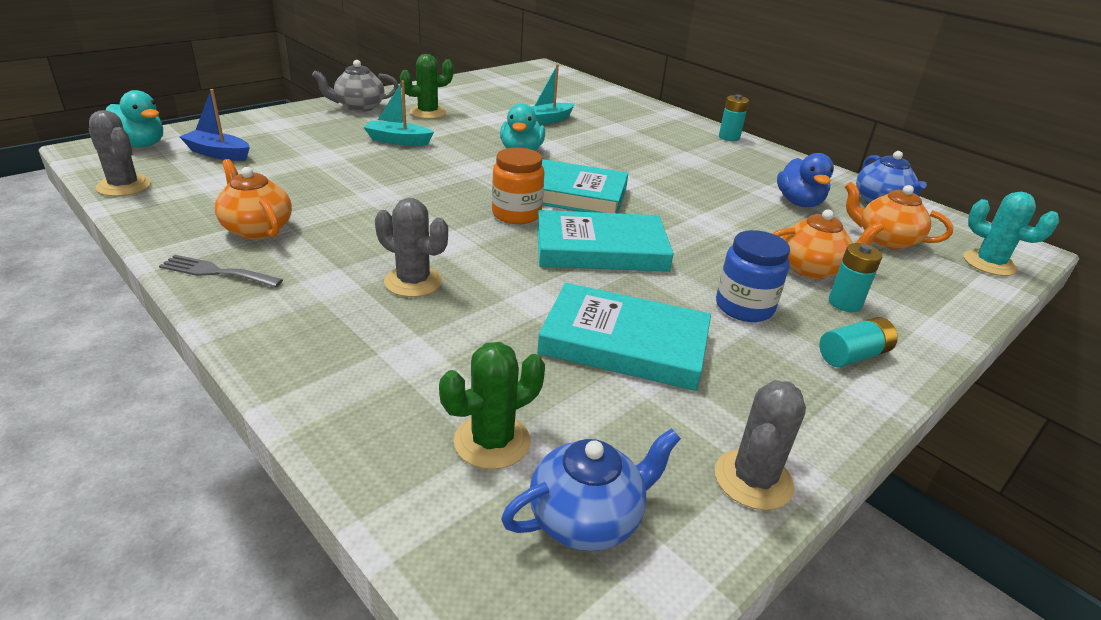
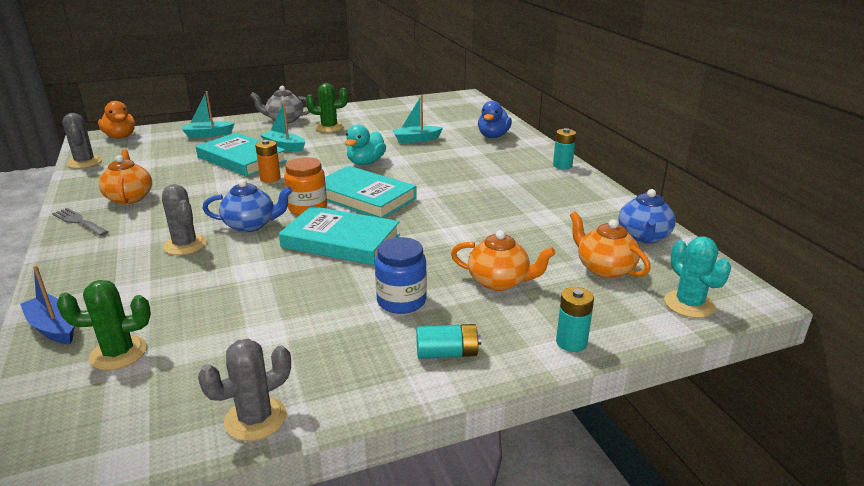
camera: 25 degrees right, 5 degrees down
turquoise duck [106,90,163,147] -> orange duck [98,101,135,138]
blue boat [180,89,250,161] -> blue boat moved to [20,265,74,344]
blue teapot [501,428,681,551] -> blue teapot moved to [202,179,292,232]
turquoise book [537,283,711,391] -> turquoise book moved to [196,133,287,177]
blue duck [777,153,834,207] -> blue duck moved to [478,101,512,138]
turquoise battery [829,243,882,312] -> turquoise battery moved to [556,287,594,352]
none -> turquoise boat [182,91,235,138]
none -> orange battery [255,140,281,183]

